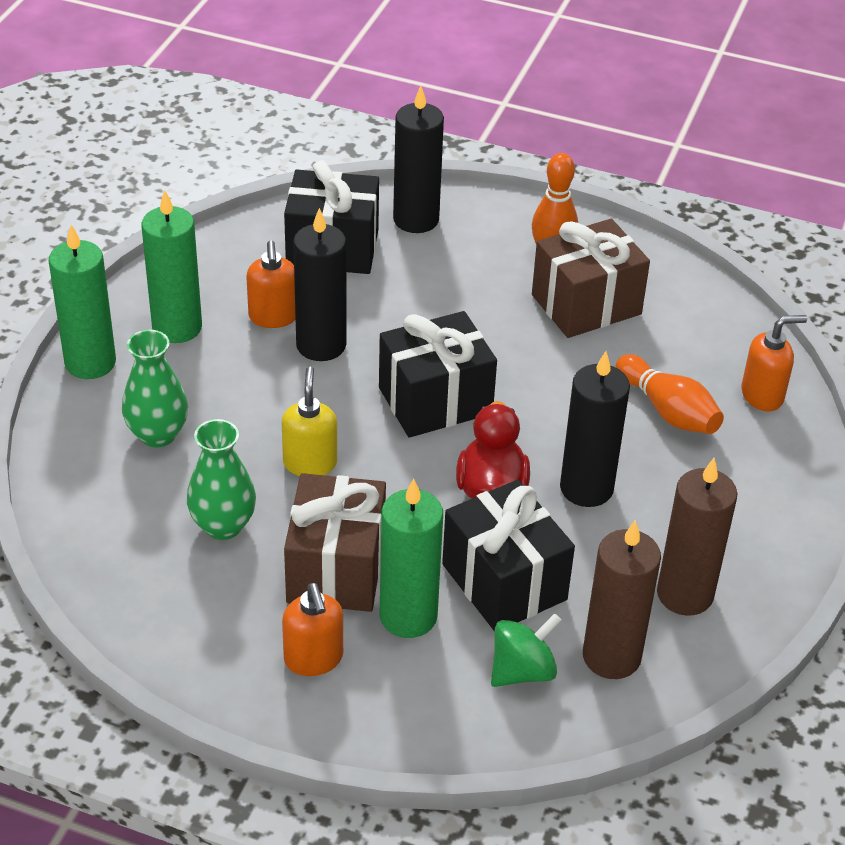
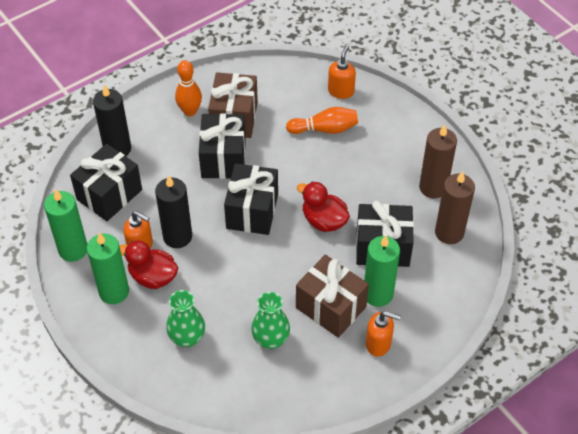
camera: 55 degrees left, 10 degrees up
green candle [49,225,116,379] -> green candle moved to [44,189,87,262]
yellow soap dispenser [282,366,337,476] -> none
green spinning top [491,613,562,687] -> none
black candle [560,351,630,507] -> none
none -> red duck [120,240,178,289]
none -> black gift [199,113,246,179]

